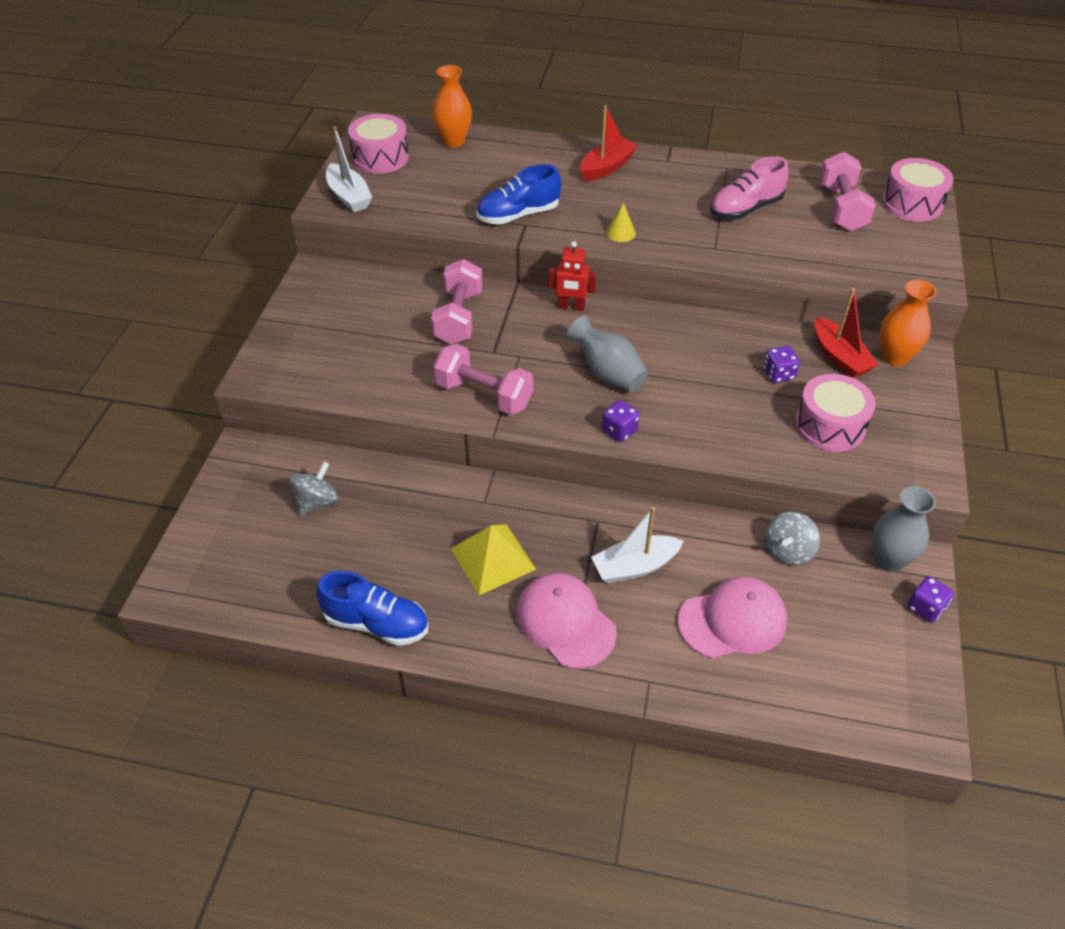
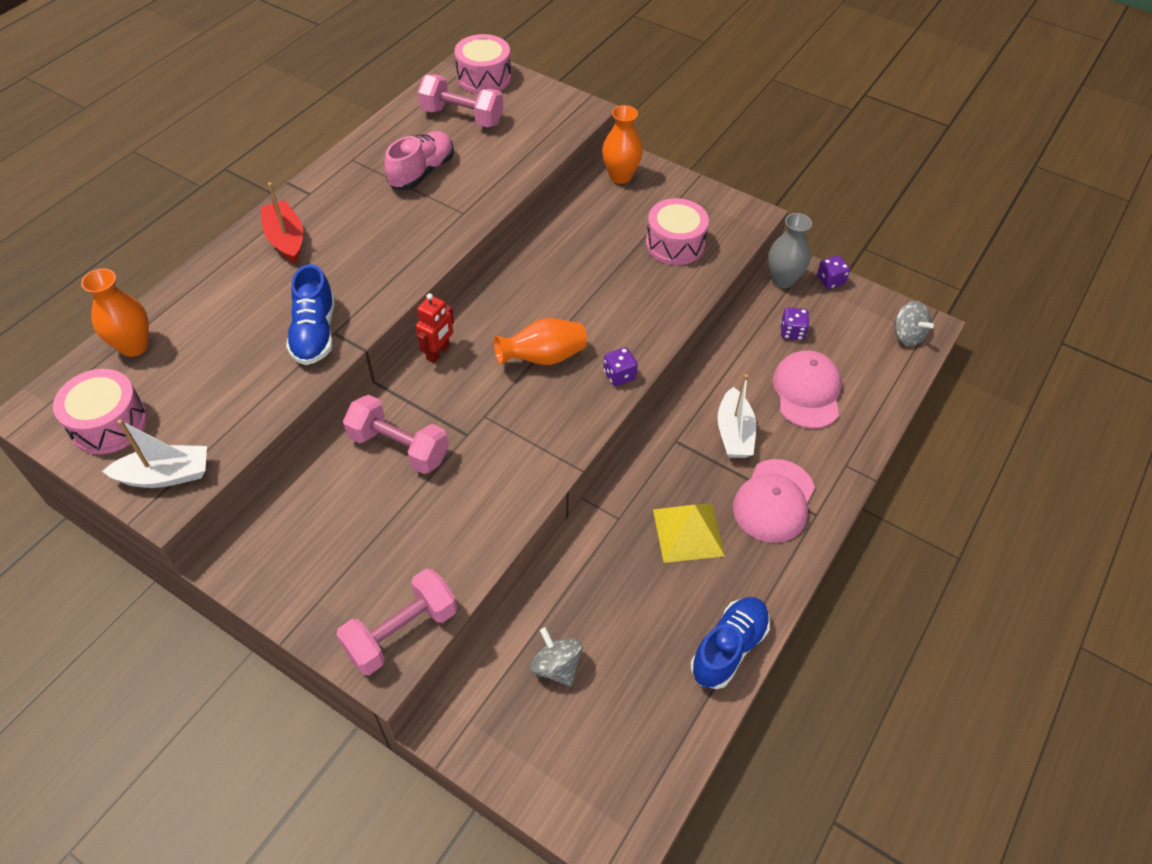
camera: 70 degrees left, 5 degrees up
pink dumbbell [433,344,533,415] -> pink dumbbell moved to [336,569,457,675]
pink cap [516,573,617,669] -> pink cap turned 45 degrees counterclockwise [733,459,815,543]
grey vase [567,315,648,392] -> orange vase [494,318,587,365]
yellow cone [606,202,636,242] -> none
pink shoe [710,156,789,219] -> pink shoe turned 135 degrees counterclockwise [384,131,454,190]
purple dice [763,346,800,383] -> purple dice moved to [781,307,809,340]
grey spinning top [766,512,820,566] -> grey spinning top moved to [894,301,934,346]
red boat [815,288,879,378] -> none

